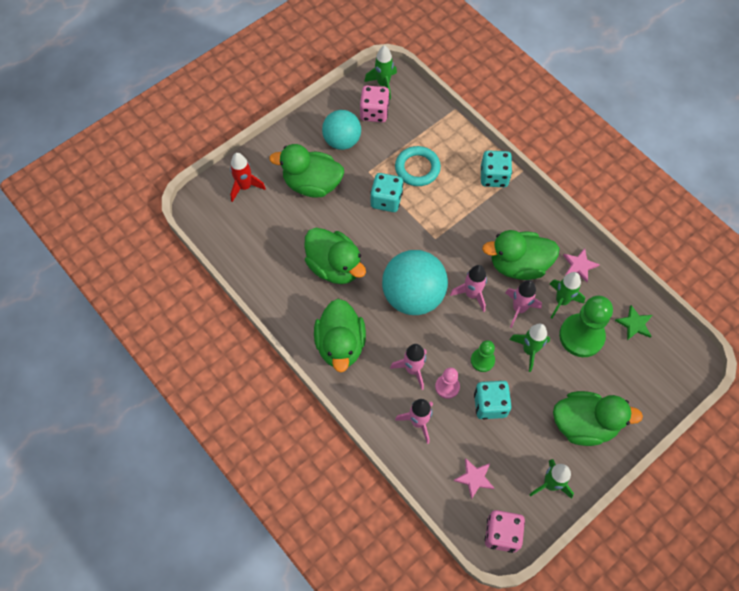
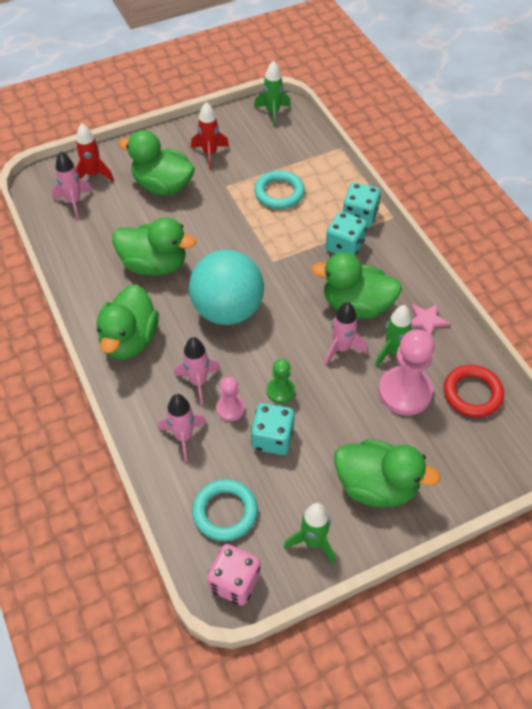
camera: 15 degrees right, 10 degrees down
green duck [304,228,366,284] -> green duck turned 45 degrees counterclockwise [112,217,196,276]
turquoise ball [322,110,361,150] -> red rocket [191,102,229,169]
pink dice [360,86,390,123] -> none
turquoise dice [370,173,403,212] -> turquoise dice moved to [325,211,367,256]
pink rocket [450,265,487,312] -> pink rocket moved to [51,151,92,219]
pink star [453,458,495,500] -> turquoise ring [192,479,258,541]
green rocket [509,324,550,372] -> none
green pawn [559,296,613,357] -> pink pawn [378,329,434,415]
green star [615,305,653,340] -> red ring [444,365,504,418]

